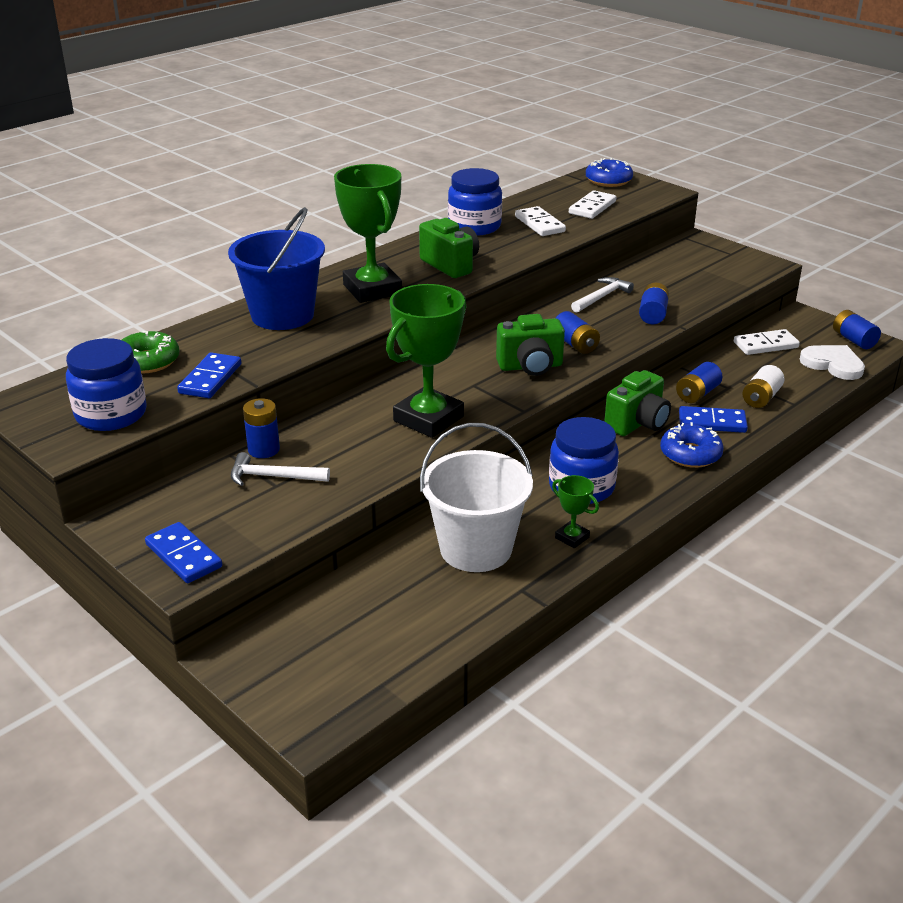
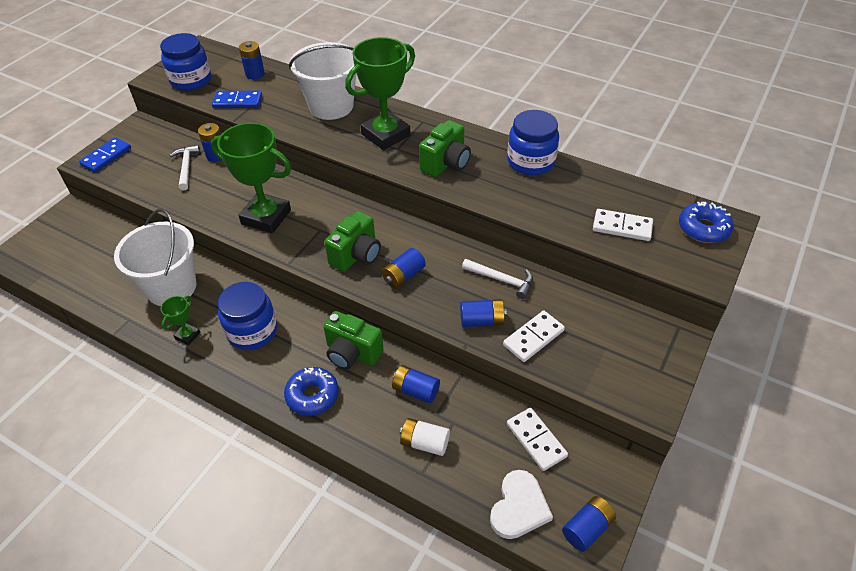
camera: 75 degrees right, 15 degrees up
green donut [122,331,179,374] -> blue battery [239,41,265,79]
blue bucket [228,207,325,330] -> white bucket [289,42,356,120]
green camera [496,314,565,376] -> green camera turned 120 degrees counterclockwise [324,211,381,272]
white domino [515,206,566,236] -> white domino moved to [503,310,565,362]
blue domino [679,406,748,433] -> none

